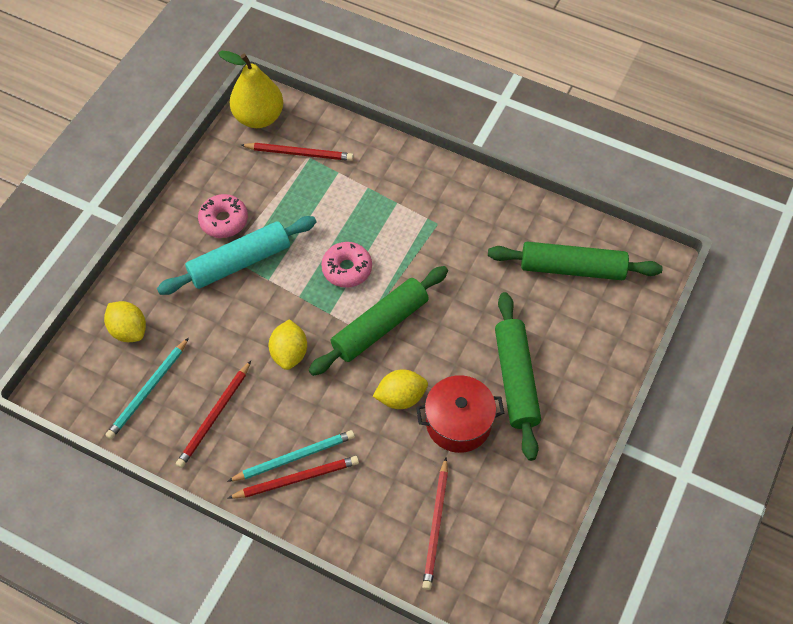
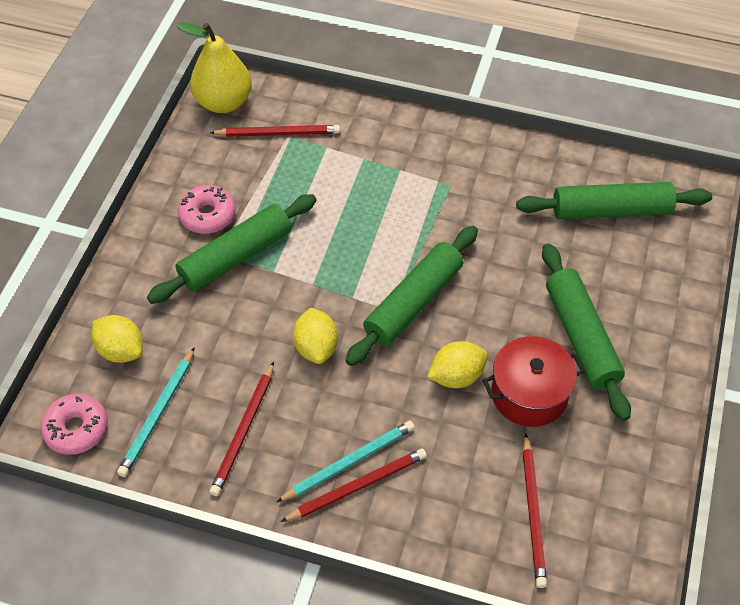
camera: 10 degrees left, 5 degrees down
turquoise rolling pin [157,216,316,295] -> green rolling pin [147,194,317,304]
pink donut [321,242,372,288] -> pink donut moved to [41,394,108,455]

